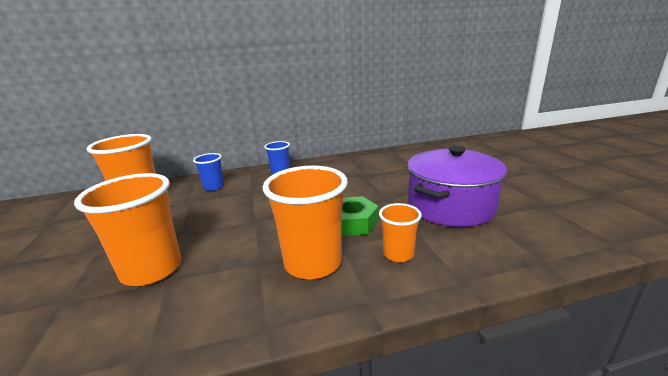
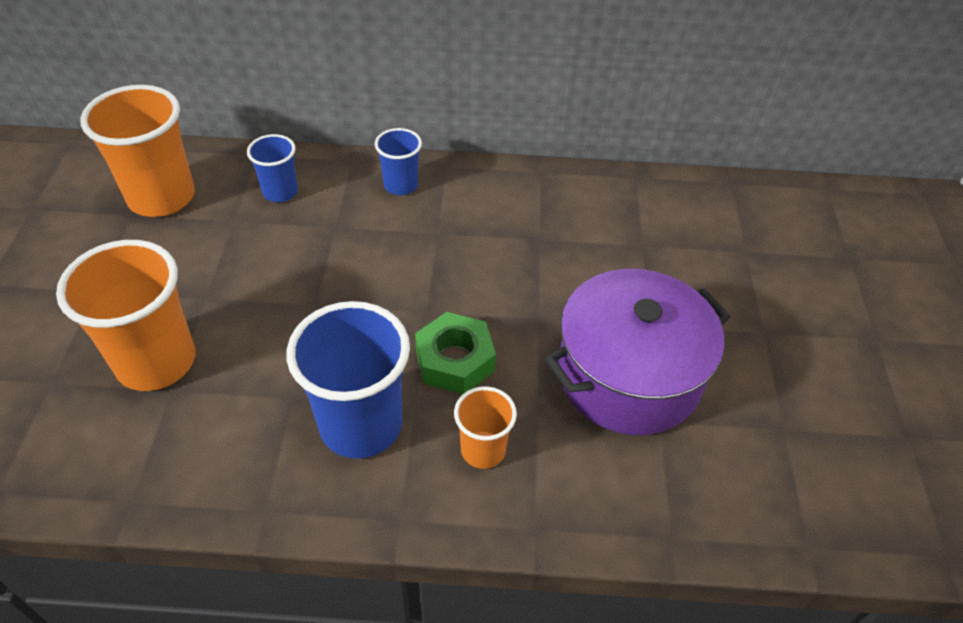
camera: 15 degrees right, 25 degrees up
orange cup [263,166,348,280] -> blue cup [287,301,410,459]

